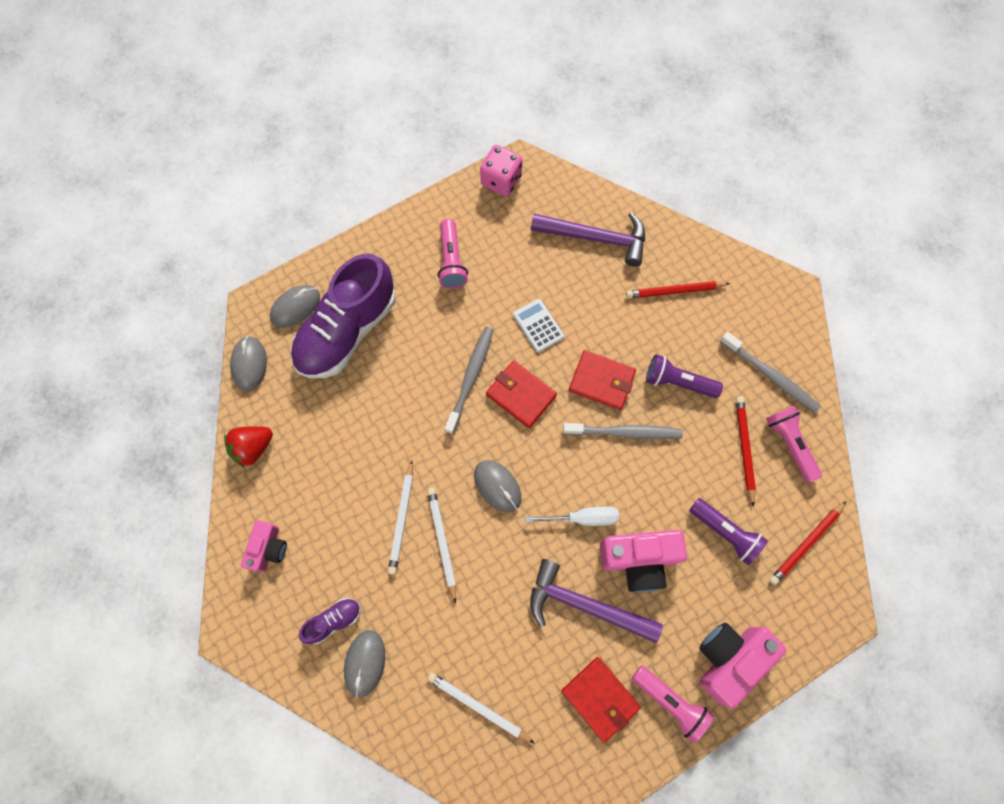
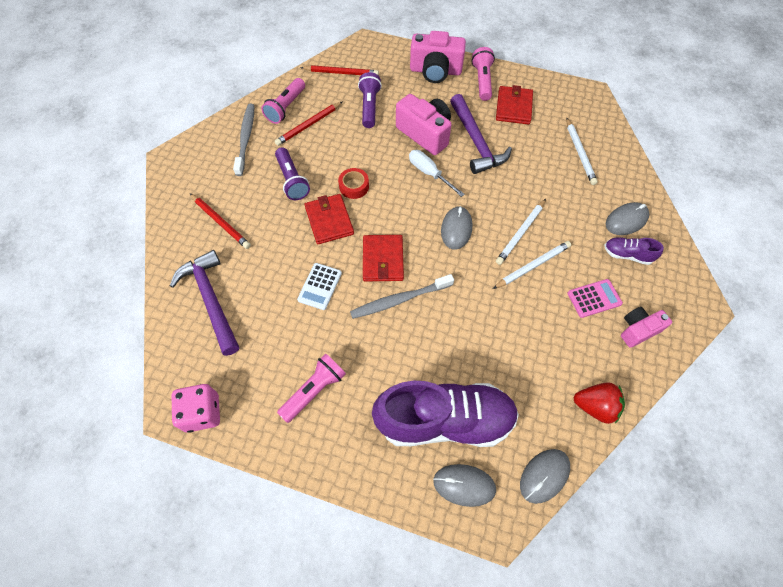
camera: 130 degrees left, 10 degrees down
grey toothbrush [563,423,683,440] -> red tape [338,168,369,199]
none -> pink calculator [567,279,623,318]

